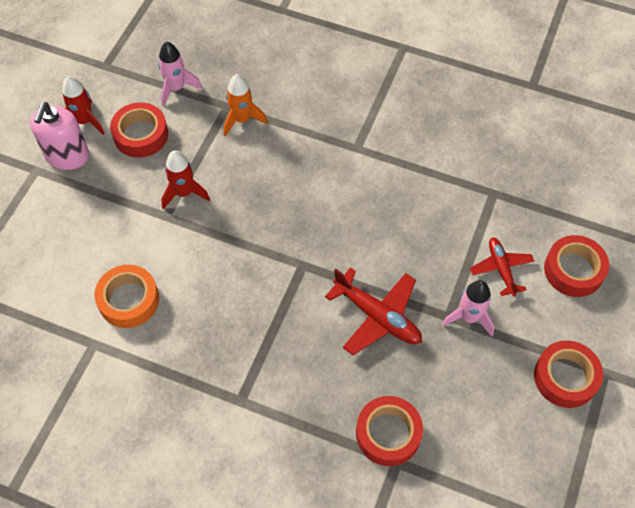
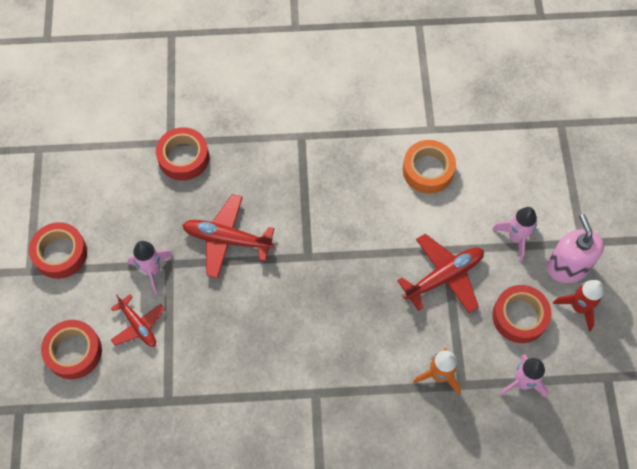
camera: 155 degrees right, 5 degrees up
red rocket [161,150,210,209] -> red plane [397,234,484,313]
none -> pink rocket [492,207,537,261]

